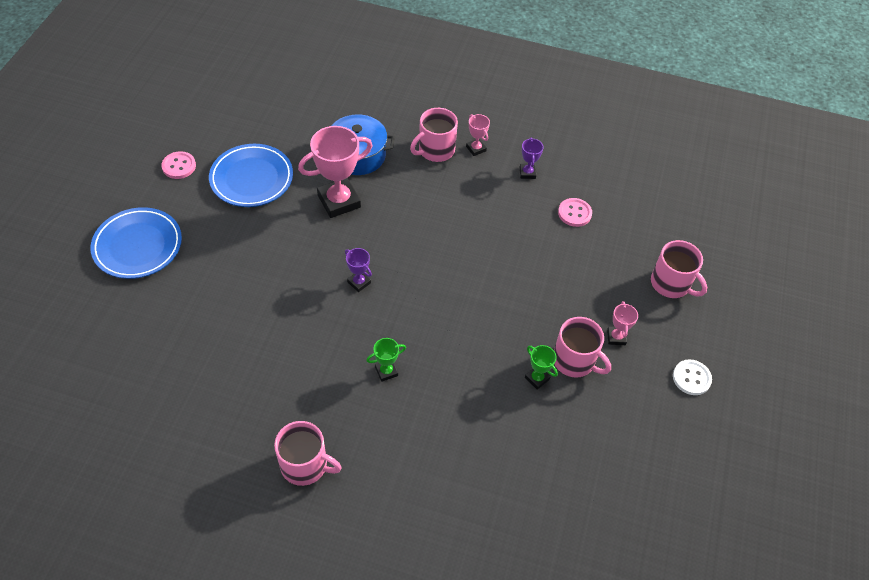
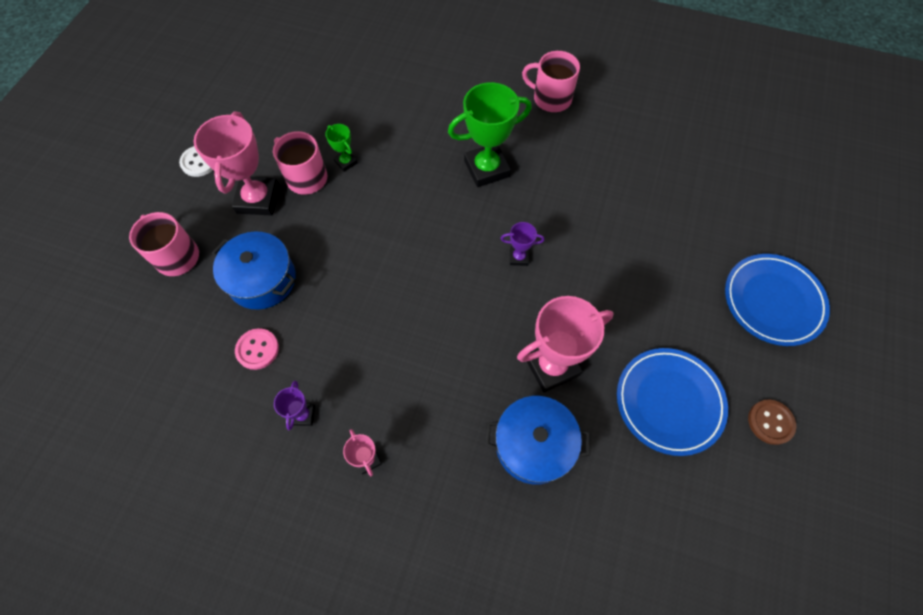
camera: 175 degrees left, 10 degrees up
pink button [161,151,196,179] -> brown button [748,399,796,445]
purple trophy [345,248,372,292] -> purple trophy turned 45 degrees counterclockwise [501,222,544,266]
green trophy [366,338,406,382] -> green trophy [448,82,532,187], size x2.09
pink mug [410,108,458,162] -> none
pink trophy [607,301,638,345] -> pink trophy [194,111,279,215], size x2.09
none -> blue pot [212,232,296,309]

